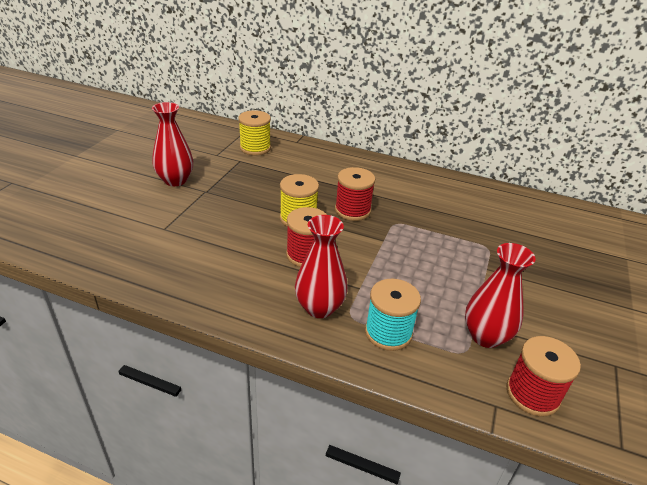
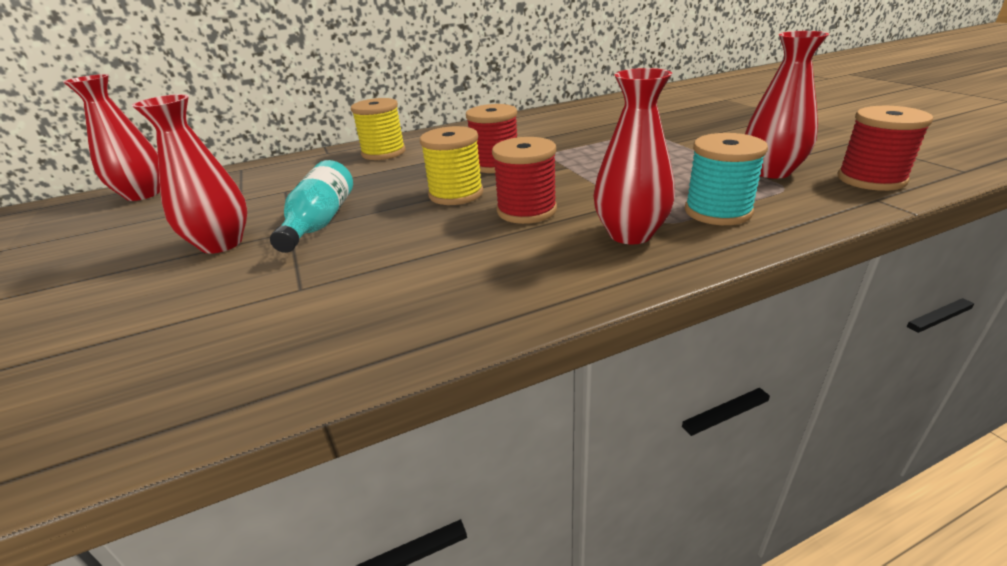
camera: 40 degrees left, 5 degrees down
yellow spool [238,110,271,156] -> yellow spool moved to [351,98,406,160]
none -> red vase [63,74,160,201]
none -> turquoise bottle [270,160,353,253]

